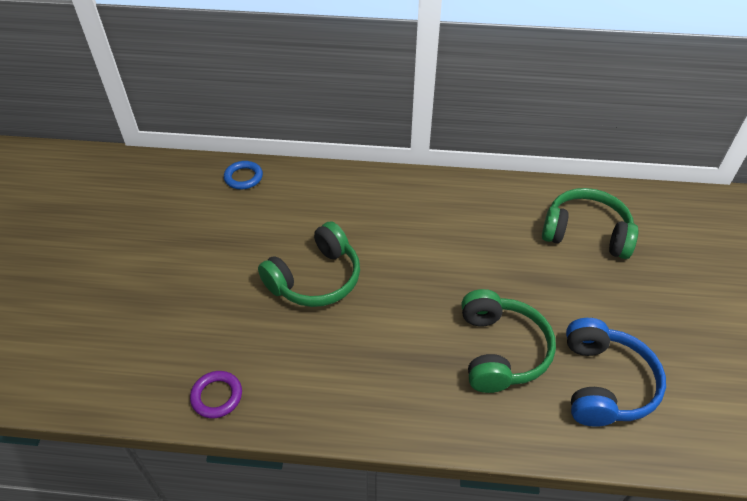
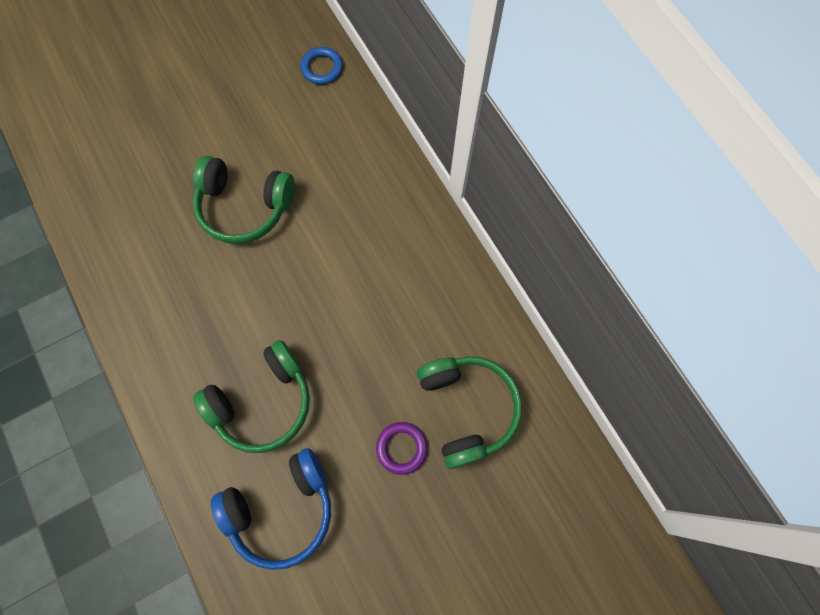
camera: 55 degrees right, 25 degrees up
purple ring [190,371,242,418] -> purple ring moved to [376,422,427,475]

